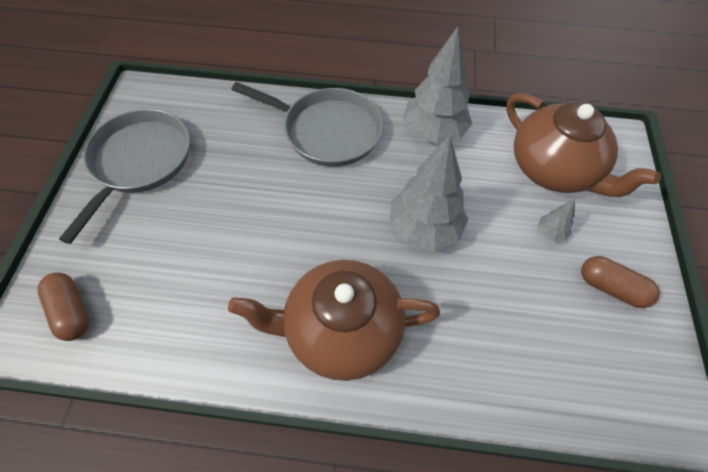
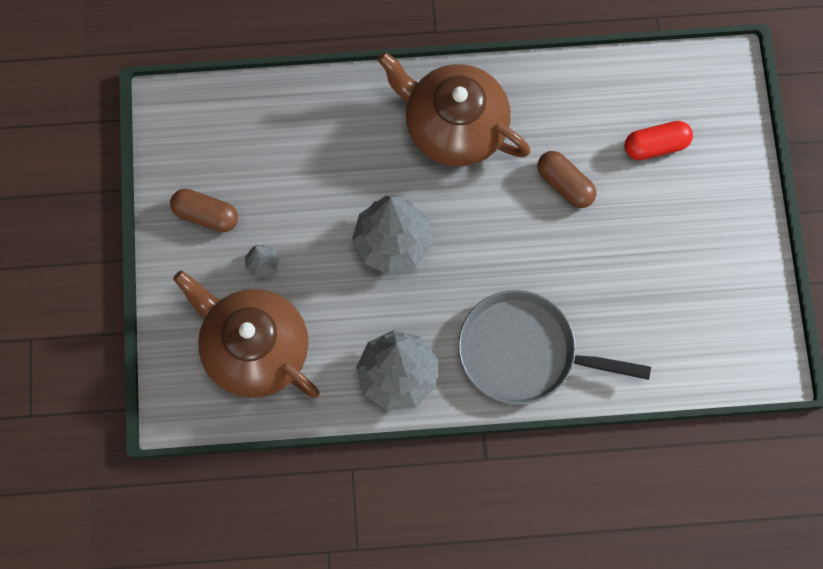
camera: 170 degrees right, 15 degrees up
brown capsule [37,272,89,341] -> brown capsule moved to [538,151,596,208]
grey pan [59,109,190,244] -> none
brown teapot [228,260,440,381] -> brown teapot turned 135 degrees counterclockwise [377,52,530,166]
none -> red capsule [625,121,693,160]

